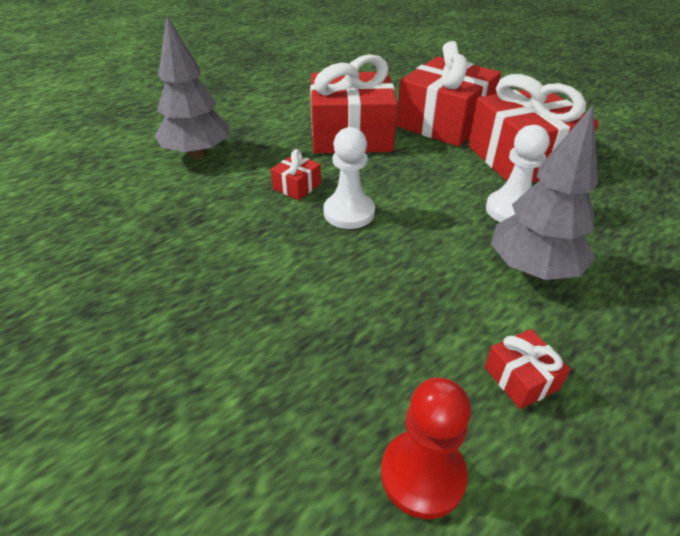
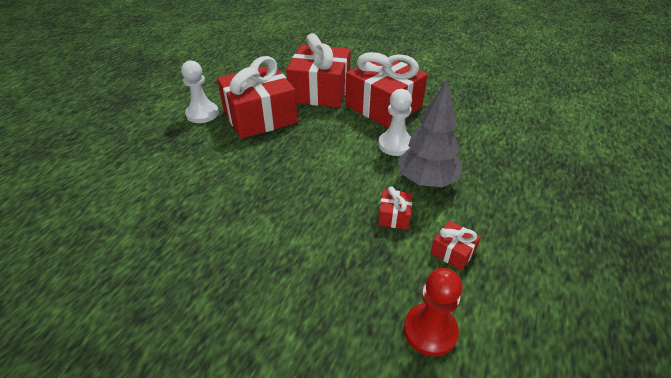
camera: 25 degrees left, 0 degrees up
grey tree [155,15,229,159] -> none
red gift [271,149,321,200] -> red gift moved to [378,187,412,230]
white pawn [323,127,375,229] -> white pawn moved to [181,60,219,123]

